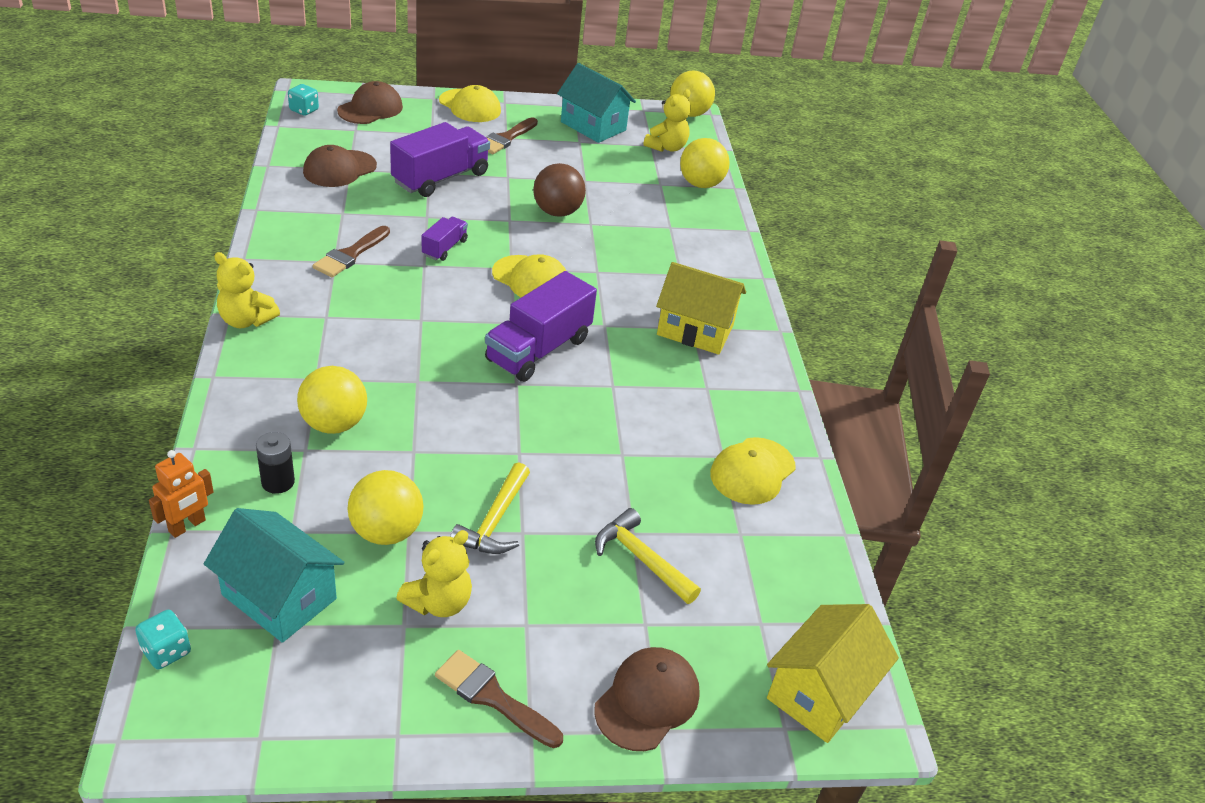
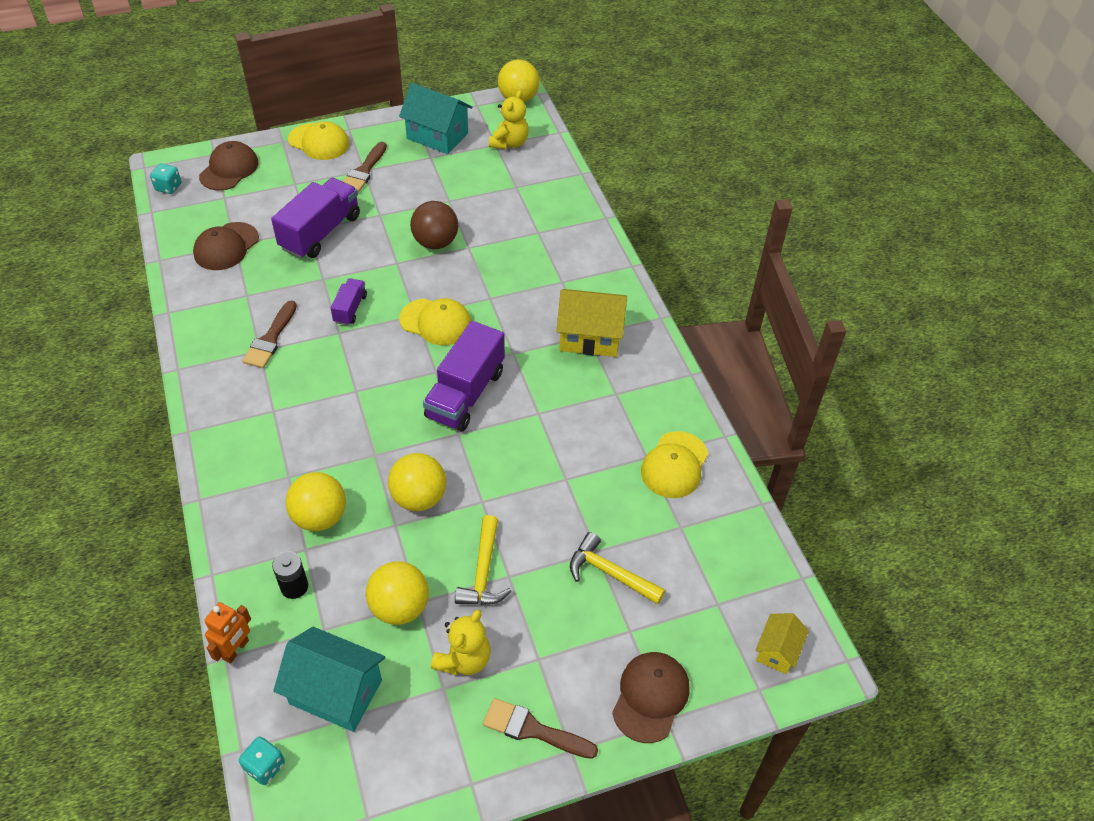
camera: 10 degrees left, 10 degrees up
yellow teddy bear [214,252,280,328] -> none
yellow ball [680,138,730,188] -> yellow ball moved to [388,453,446,511]
yellow house [767,604,899,743] -> yellow house [755,613,809,674], size x0.56

